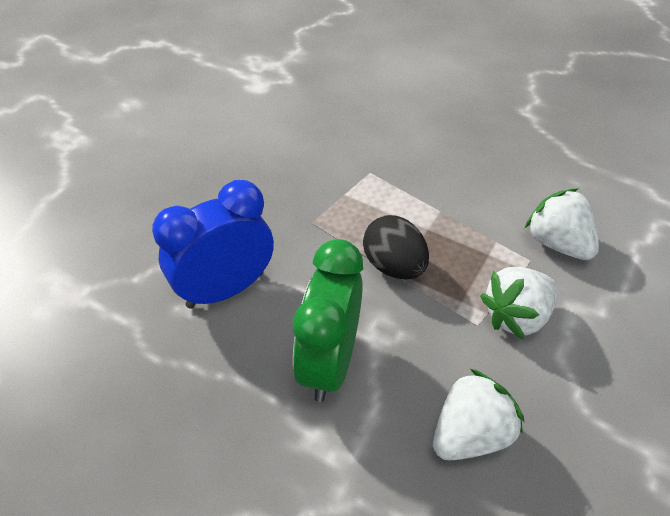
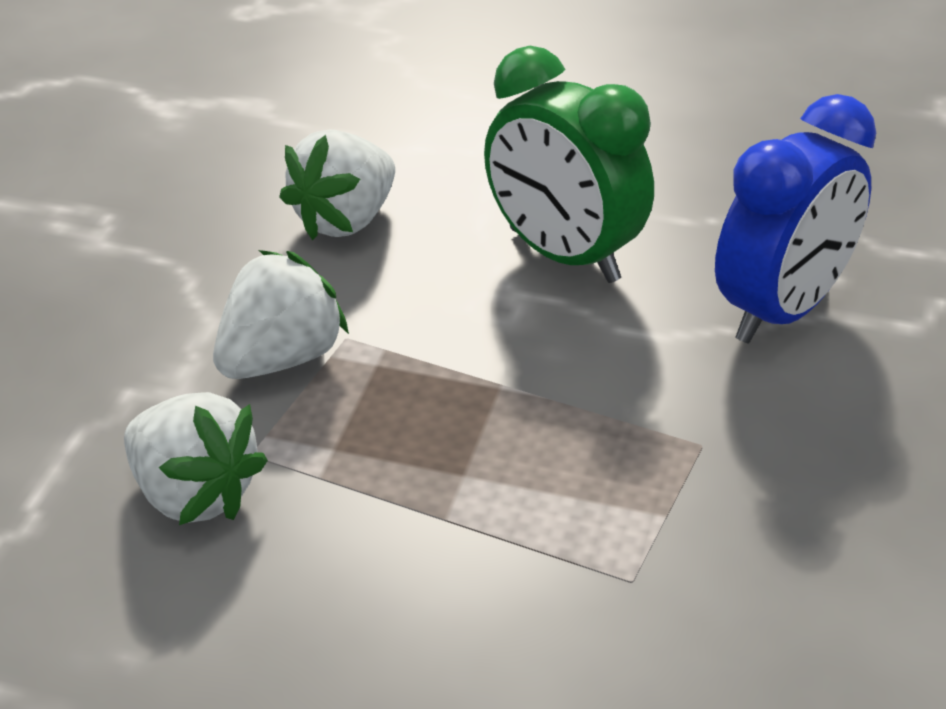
camera: 165 degrees right, 10 degrees down
green clock [293,239,363,402] -> green clock turned 135 degrees clockwise [484,46,654,283]
black egg [363,215,429,279] -> none

